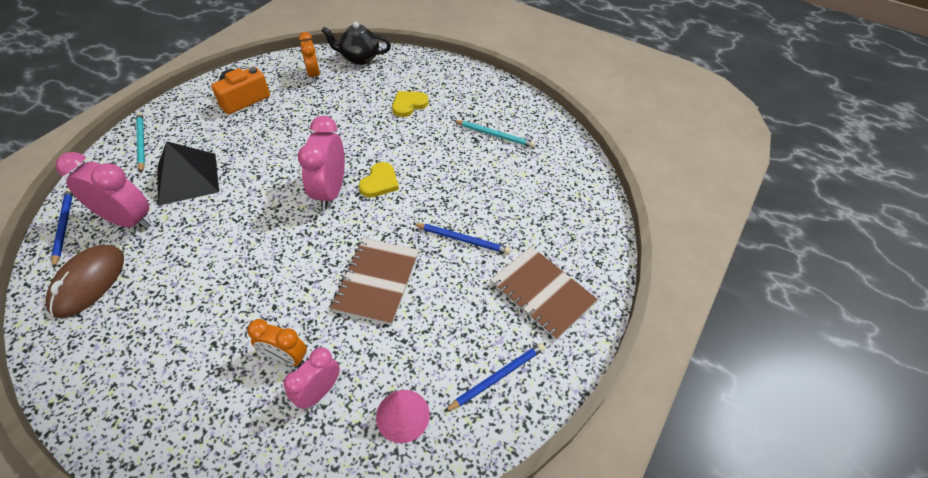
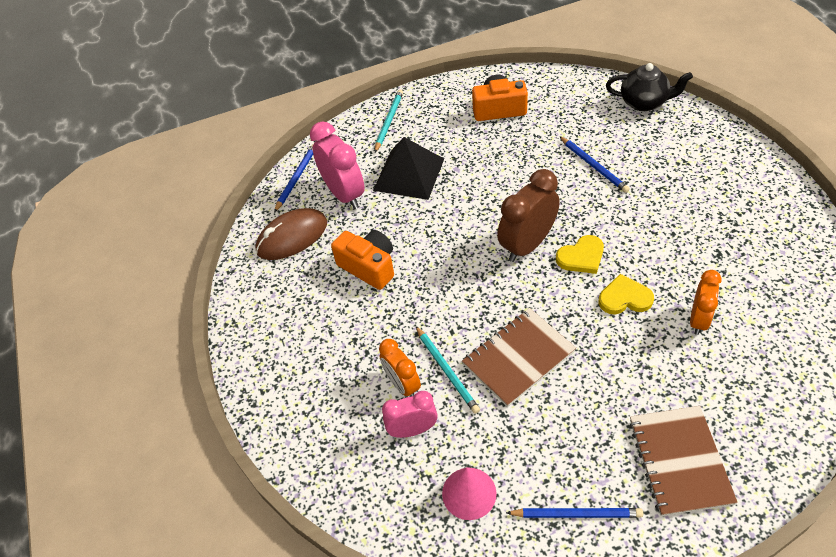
camera: 45 degrees right, 0 degrees up
pink clock [298,116,345,210] -> brown clock [497,169,560,262]
orange clock [299,32,320,82] -> orange clock moved to [690,270,722,335]
black teapot [322,22,391,65] -> black teapot turned 150 degrees clockwise [606,63,693,111]
yellow heart [392,91,429,117] -> yellow heart moved to [599,274,654,314]
blue pencil [413,223,511,254] -> blue pencil moved to [559,136,630,193]
turquoise pencil [453,120,535,148] -> turquoise pencil moved to [416,326,480,414]
none -> orange camera [331,230,394,290]

